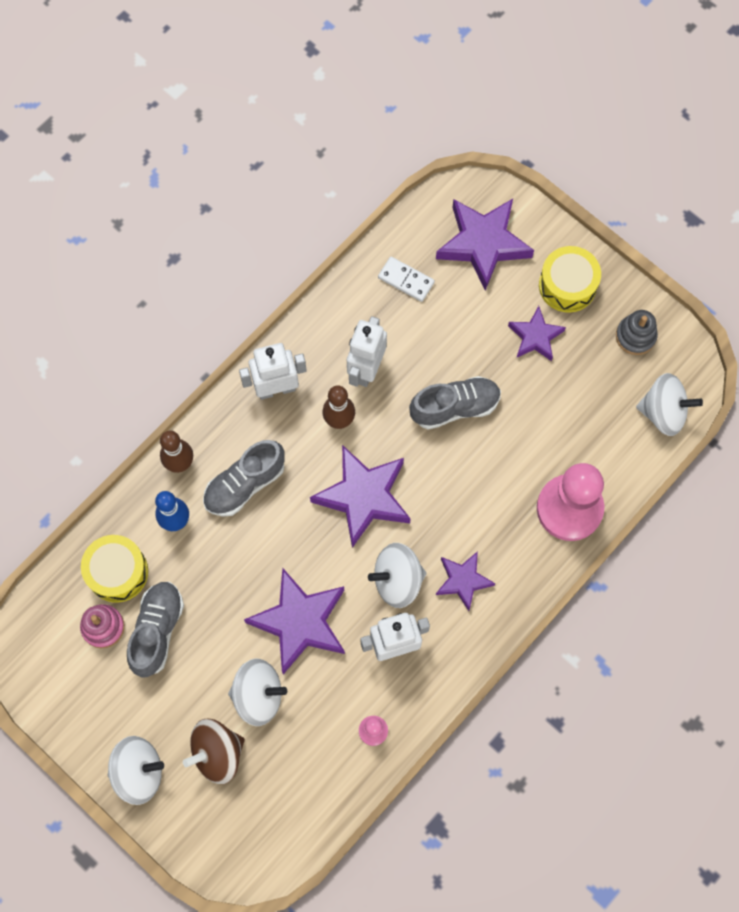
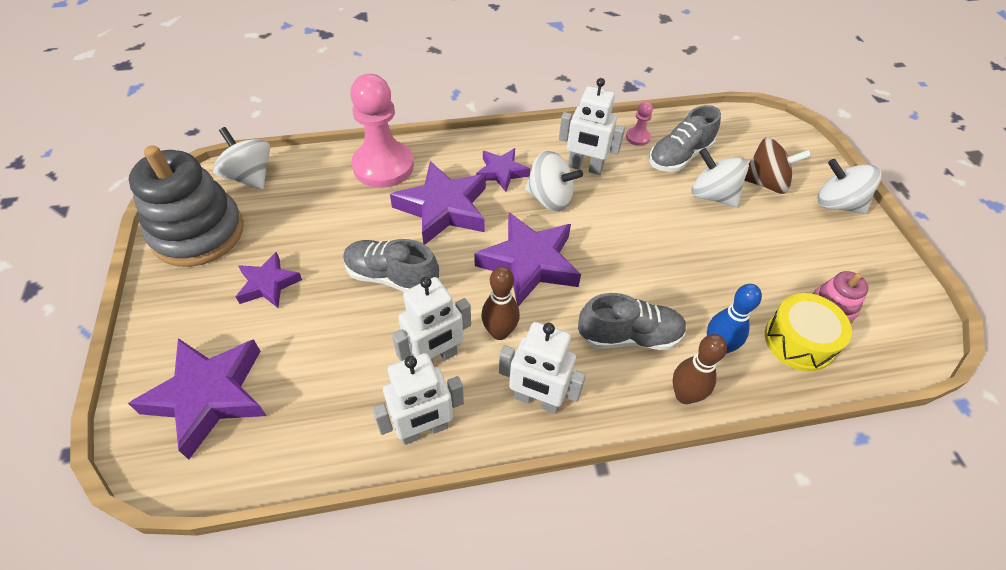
camera: 145 degrees left, 20 degrees down
grey shoe [127,582,184,677] -> grey shoe moved to [649,105,721,172]
purple star [244,568,345,674] -> purple star moved to [390,161,486,245]
white domino [378,257,435,302] -> none
yellow drum [539,246,601,313] -> none
grey stacking toy [616,310,658,355] -> grey stacking toy [129,145,243,267], size x2.09
none -> white robot [372,353,464,445]

